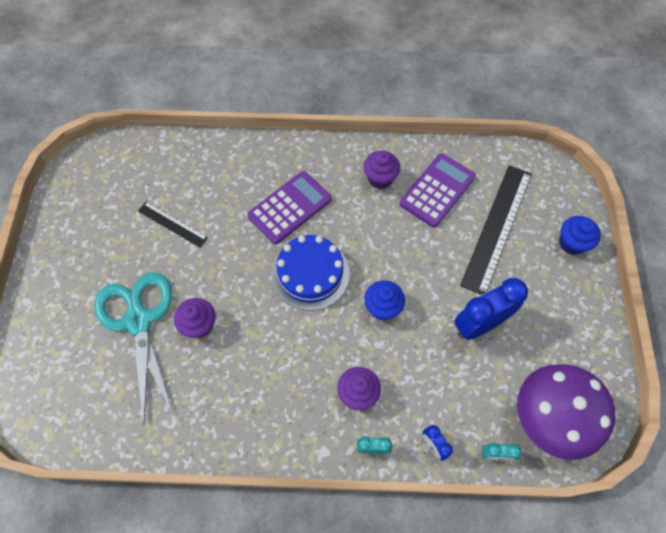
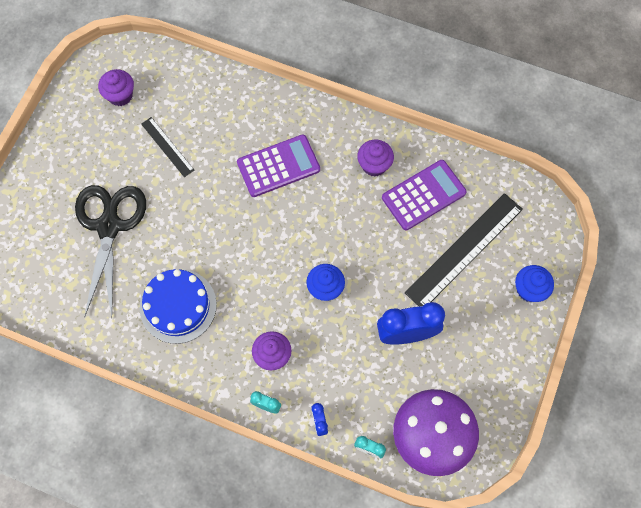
camera: 20 degrees right, 5 degrees up
turquoise scissors [94,272,174,425] -> black scissors [75,185,146,318]
purple cupcake [174,298,216,338] -> purple cupcake moved to [98,69,134,106]
blue cake [272,235,350,311] -> blue cake moved to [140,269,217,344]

